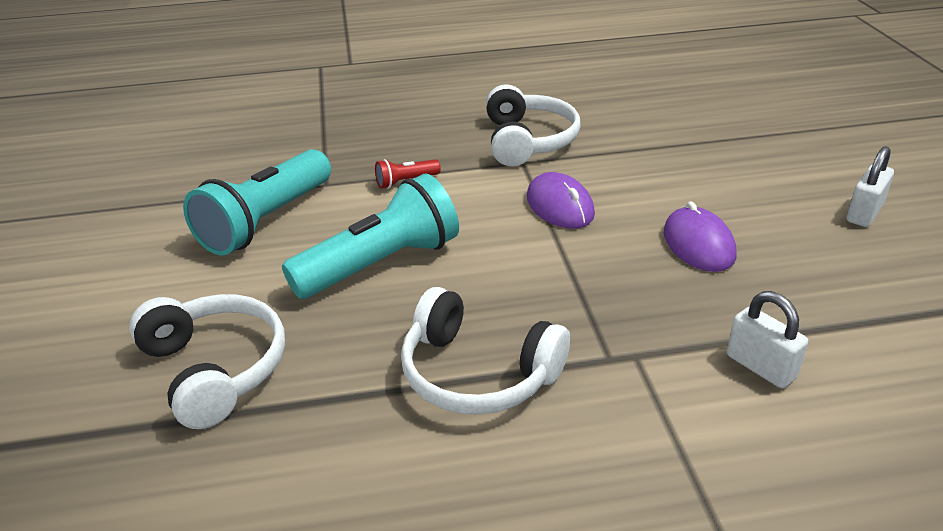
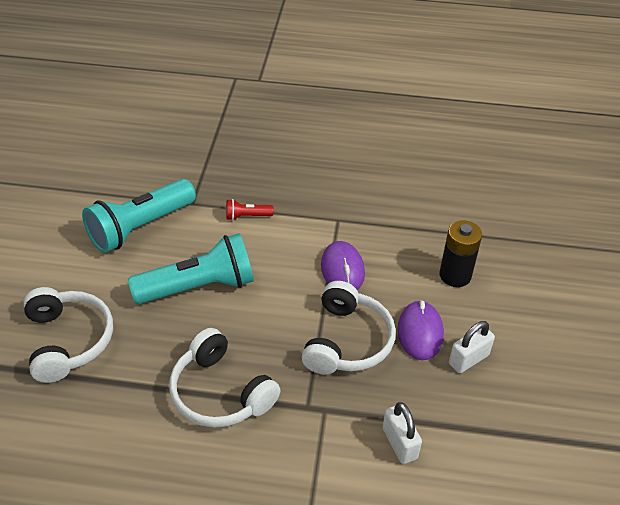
camera: 15 degrees right, 10 degrees up
white headphones [486,84,581,166] -> white headphones moved to [302,281,396,374]
white padlock [847,146,894,227] -> white padlock moved to [449,321,495,373]
none -> black battery [440,220,482,287]

